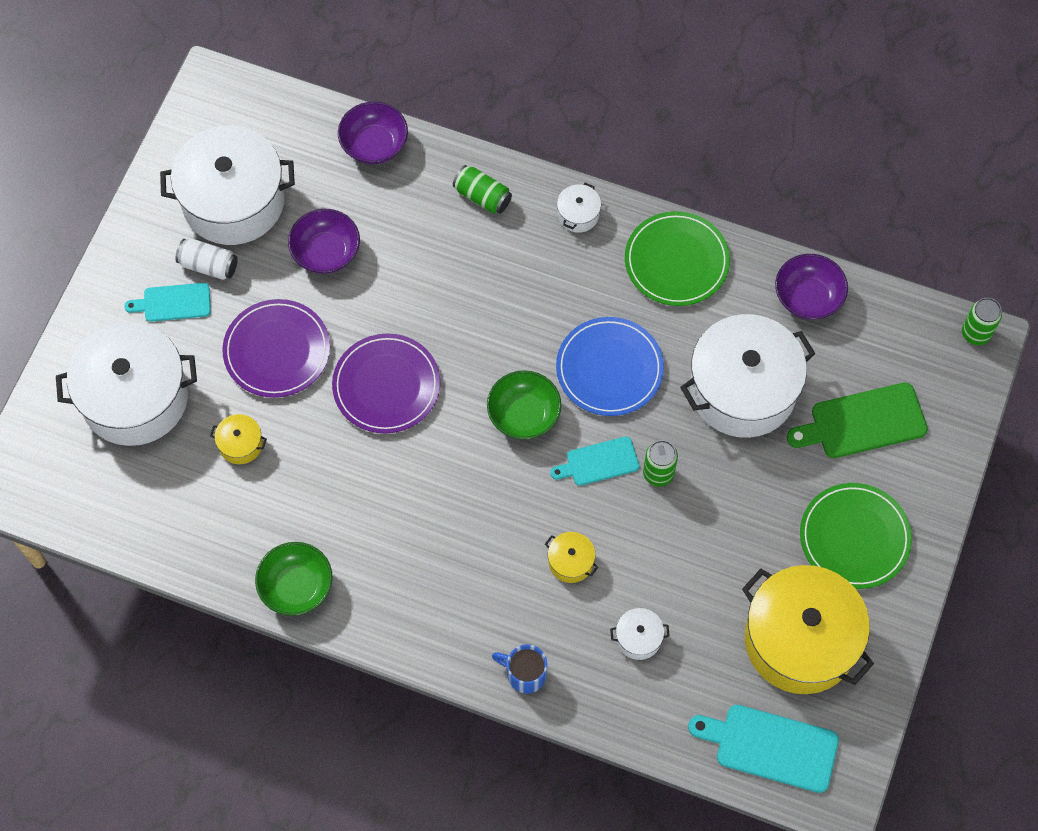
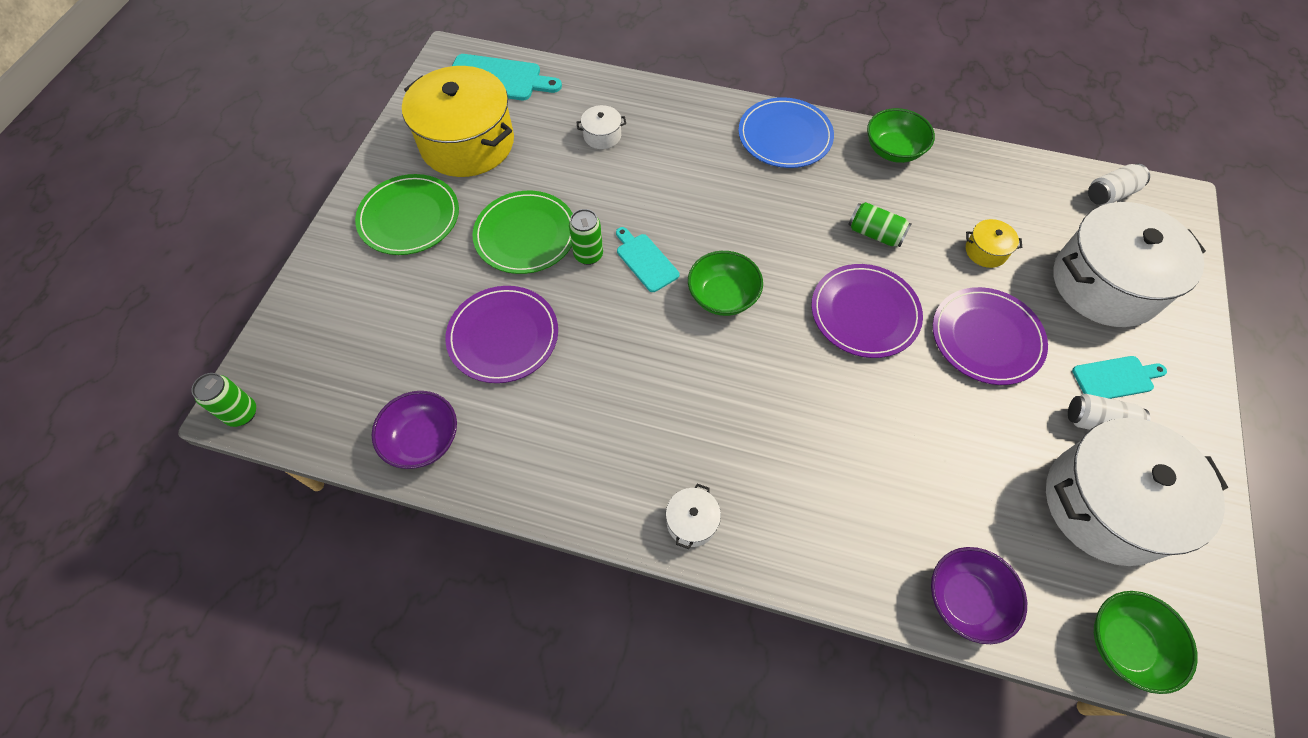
camera: 175 degrees right, 5 degrees down
purple bowl [288,209,360,274] -> none
green can [453,165,512,214] -> green can moved to [848,202,911,247]
blue mug [492,644,547,693] -> none
yellow pot [545,532,598,583] -> none
turquoise cutting board [550,436,639,486] -> turquoise cutting board turned 105 degrees counterclockwise [616,227,679,292]
blue plate [556,317,664,416] -> blue plate moved to [738,97,834,168]
green plate [625,211,730,306] -> green plate moved to [472,191,573,274]
white pot [680,314,815,438] -> purple plate [445,286,558,383]
green cutting board [787,383,928,458] -> none
none -> white can [1088,164,1150,205]
none -> green bowl [1094,591,1198,694]

